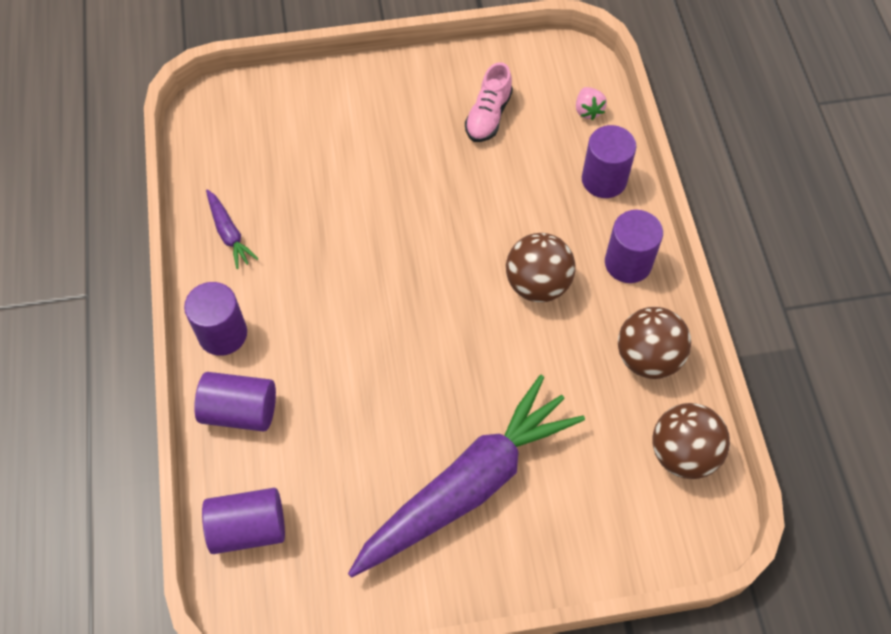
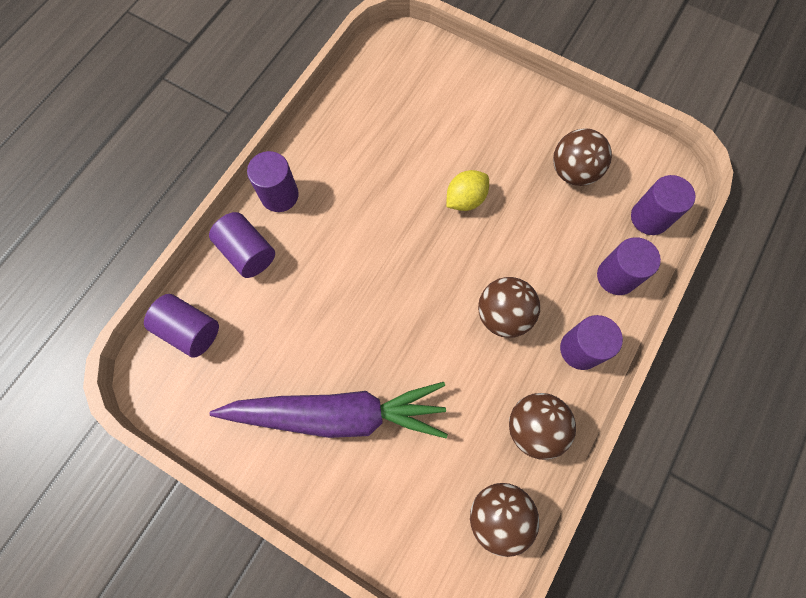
camera: 40 degrees right, 10 degrees up
purple carrot [206,189,258,269] -> none
pink shoe [465,62,513,142] -> brown ball [553,128,612,186]
pink strawberry [576,87,607,120] -> purple cylinder [631,175,696,235]
none -> yellow lemon [446,170,489,211]

